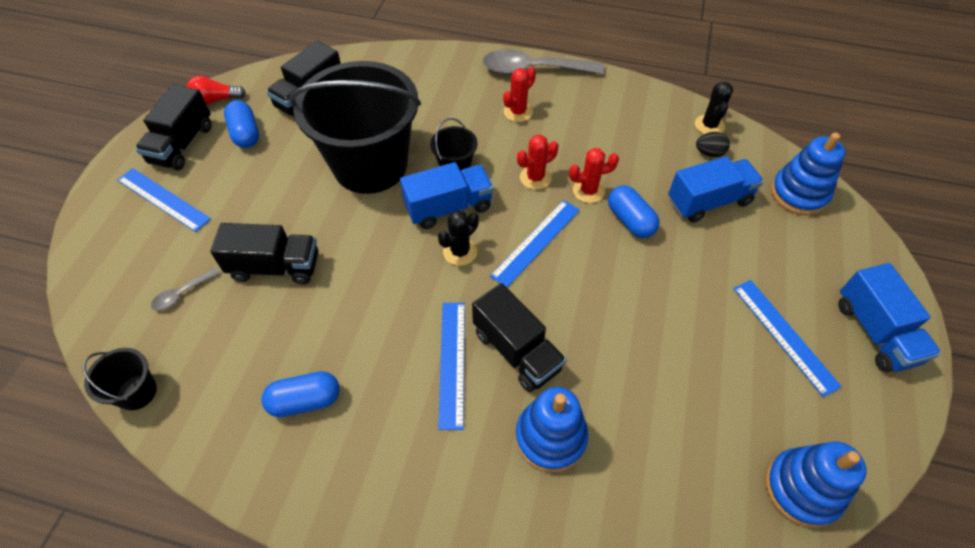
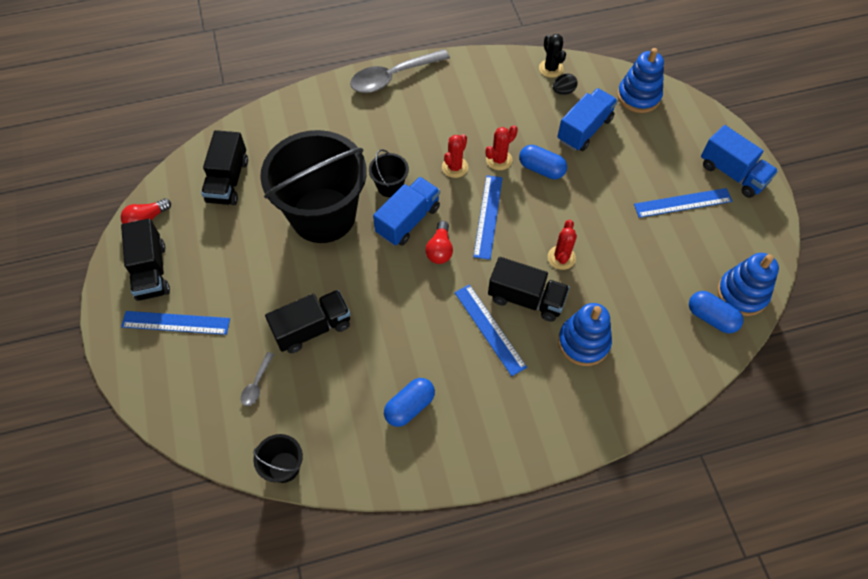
camera: 30 degrees left, 5 degrees up
blue capsule [224,100,259,148] -> blue capsule moved to [689,291,744,333]
black cactus [438,210,479,266] -> red light bulb [425,221,453,264]
red cactus [503,67,536,122] -> red cactus moved to [548,220,577,270]
blue ruler [733,280,842,397] -> blue ruler turned 45 degrees counterclockwise [634,188,732,218]

